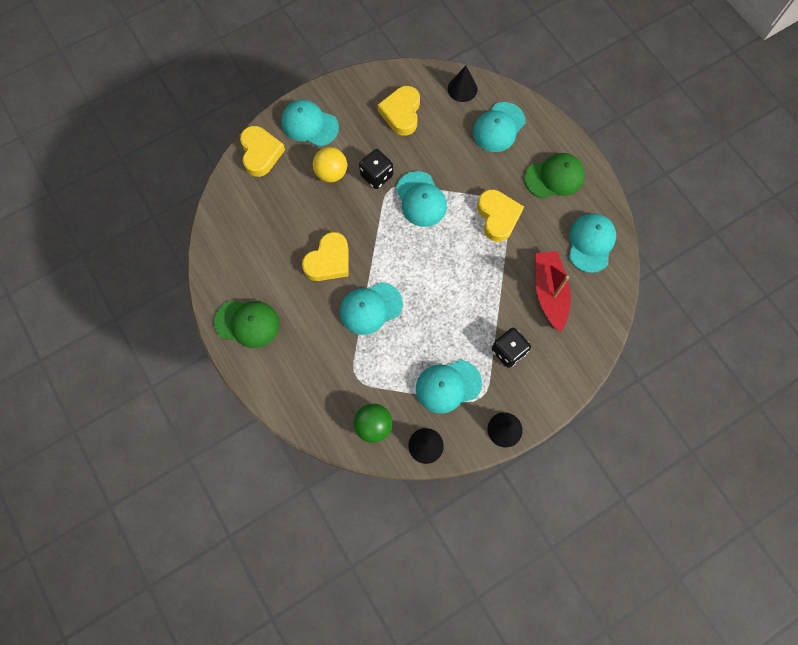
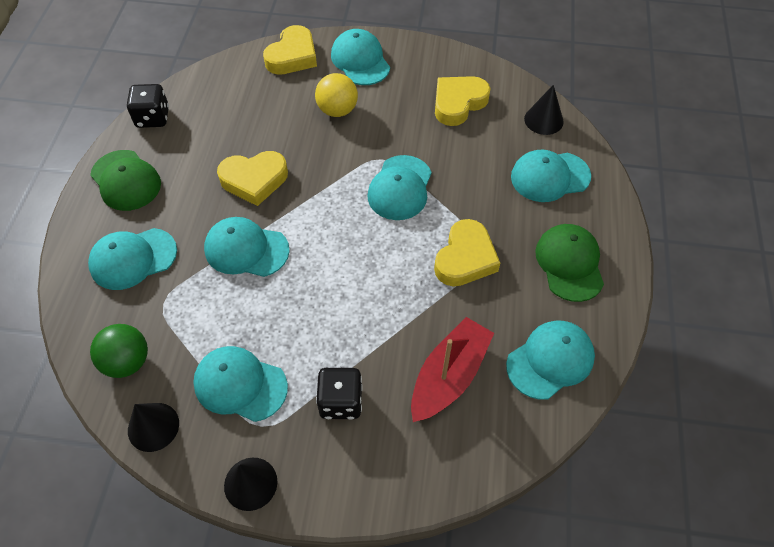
camera: 40 degrees right, 15 degrees down
black dice [359,149,393,189] -> black dice moved to [127,84,169,128]
green cap [524,153,585,198] -> green cap turned 120 degrees counterclockwise [535,224,604,302]
none -> turquoise cap [88,228,177,290]

